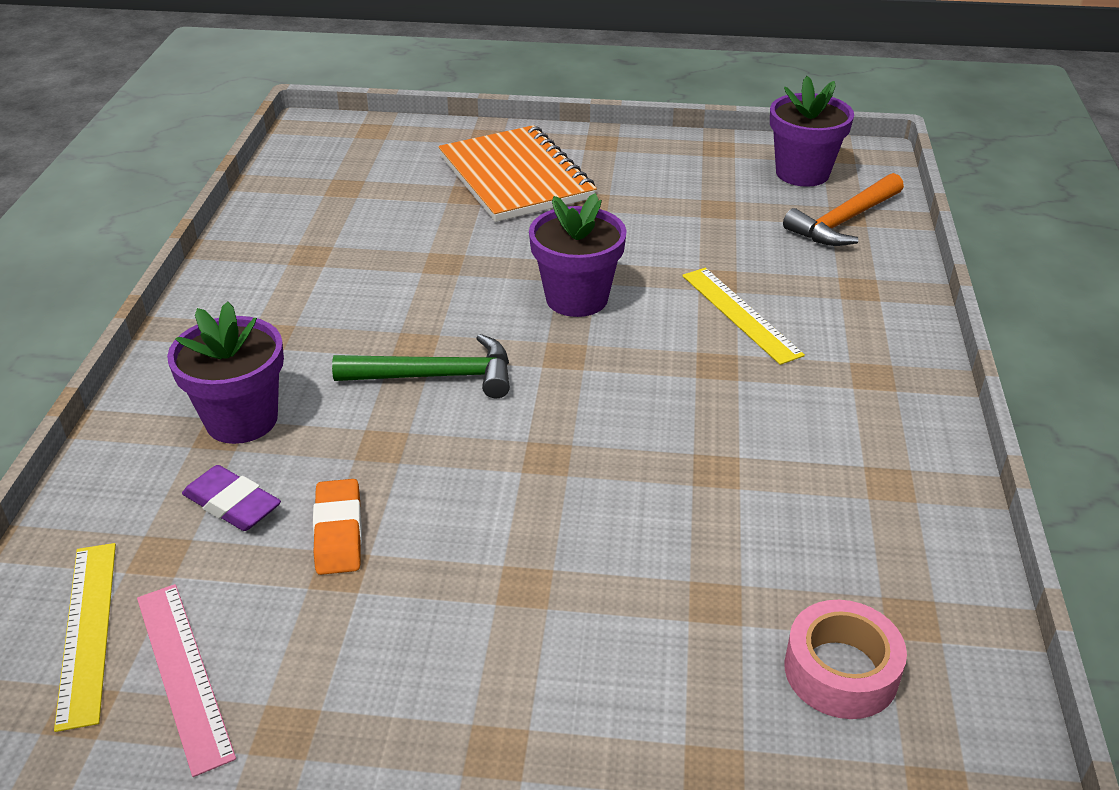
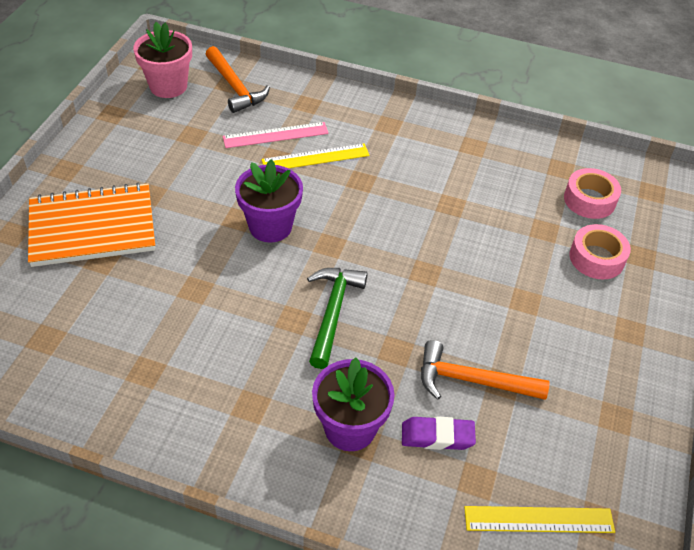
camera: 80 degrees left, 10 degrees up
pink ruler [137,584,236,777] -> pink ruler moved to [223,122,329,148]
purple eraser [182,465,281,531] -> purple eraser turned 45 degrees clockwise [402,416,476,450]
orange eraser [313,479,362,575] -> orange hammer [421,340,550,400]
purple flower pot [770,76,854,187] -> pink flower pot [133,22,192,98]
none -> pink tape [569,224,631,280]

